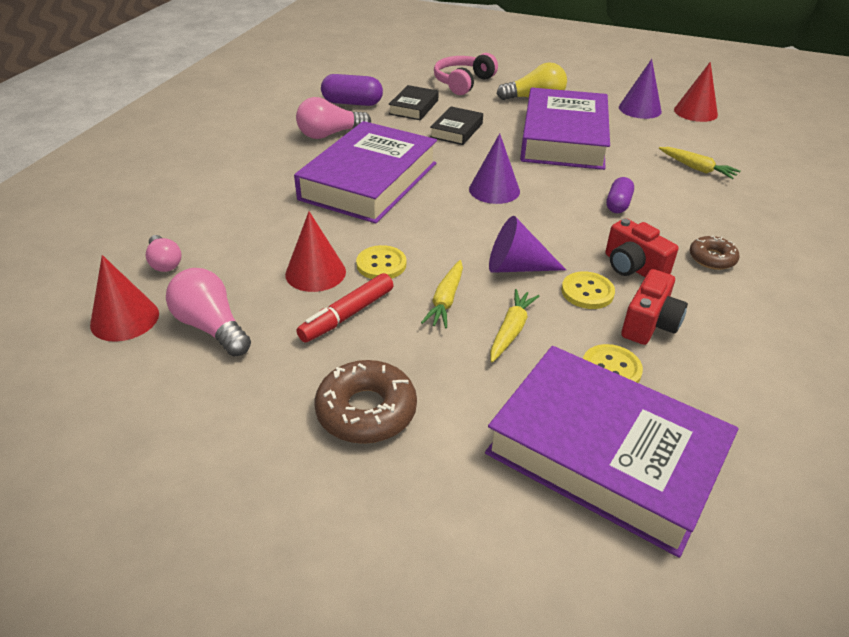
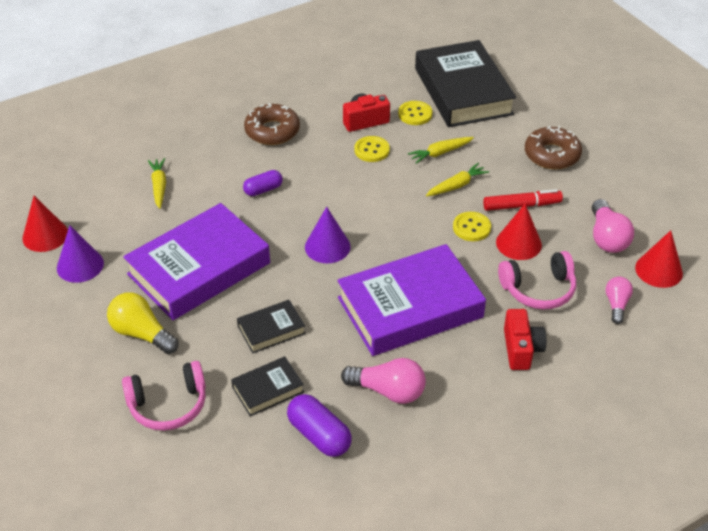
camera: 140 degrees left, 5 degrees up
purple book [485,346,738,558] -> black book [415,40,516,127]
purple cone [489,216,566,273] -> none
red camera [605,218,678,277] -> red camera moved to [504,309,546,370]
brown donut [689,235,739,270] -> brown donut [244,103,300,145], size x1.66
none -> pink headphones [498,251,576,310]

